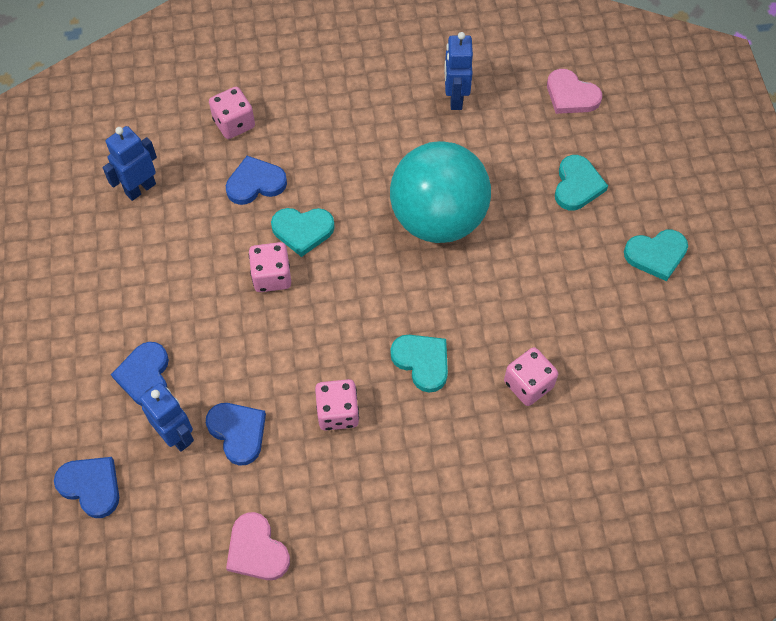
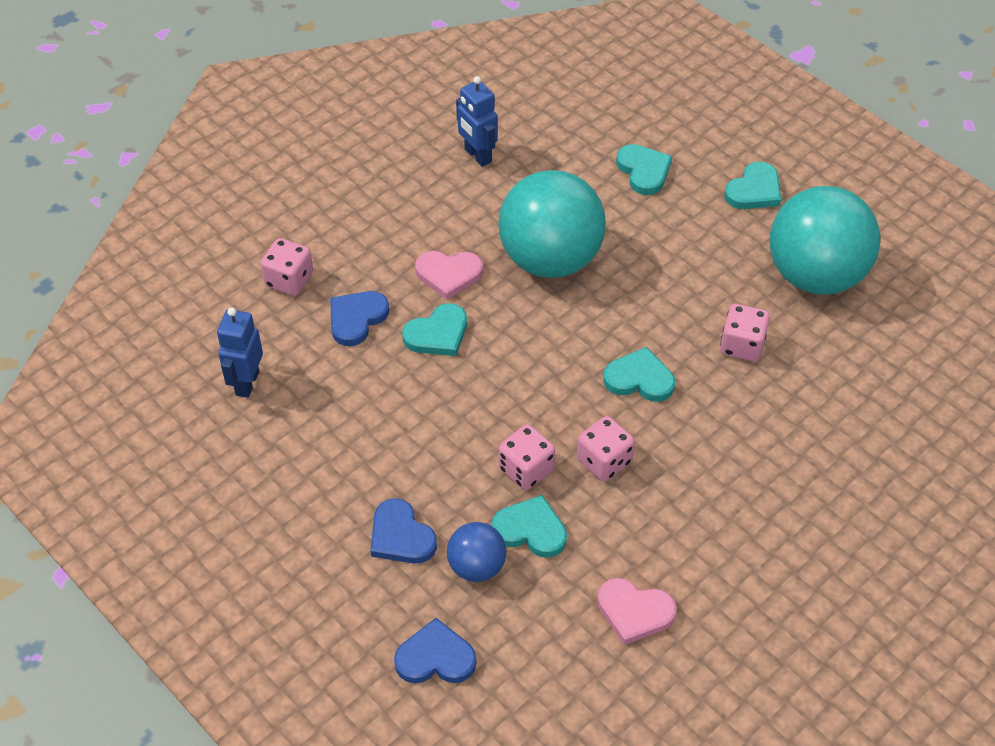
camera: 35 degrees left, 10 degrees down
blue robot [140,383,194,452] -> blue ball [447,522,506,582]
blue heart [206,403,266,466] -> turquoise heart [491,495,567,558]
pink dice [249,242,291,292] -> pink dice moved to [499,424,555,490]
pink heart [547,69,602,114] -> pink heart moved to [415,251,483,300]
none -> turquoise ball [770,186,880,295]

